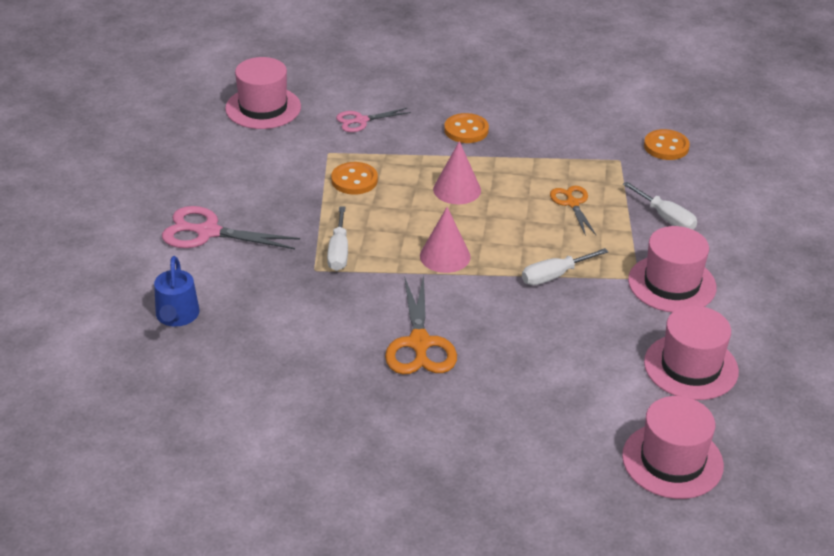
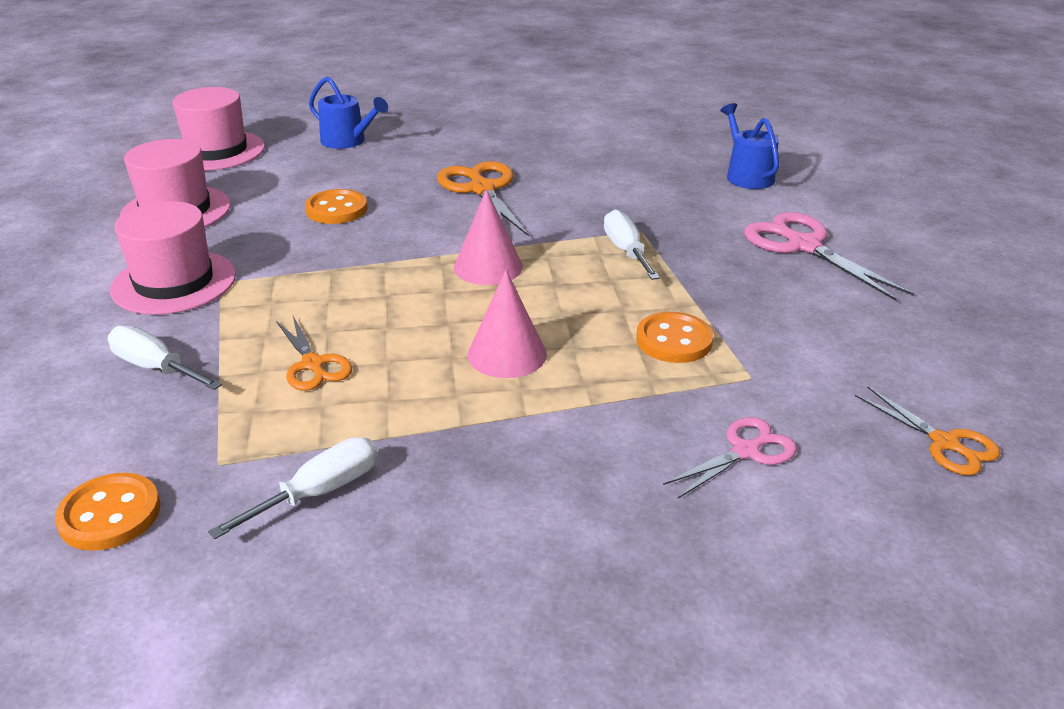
camera: 165 degrees right, 5 degrees down
pink scissors [162,206,300,249] -> pink scissors turned 120 degrees counterclockwise [744,212,914,301]
pink hat [225,57,301,129] -> orange scissors [855,386,1001,476]
orange button [444,113,489,143] -> orange button moved to [305,189,368,224]
white screwdriver [522,248,608,285] -> white screwdriver moved to [208,437,378,539]
none -> blue watering can [309,77,388,149]

